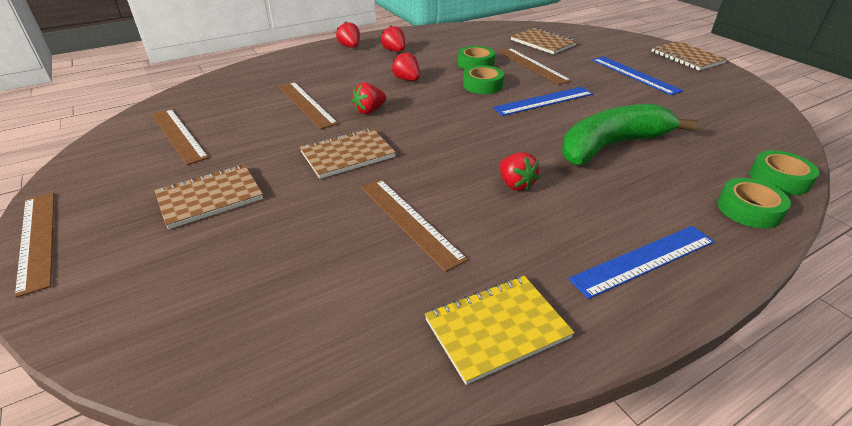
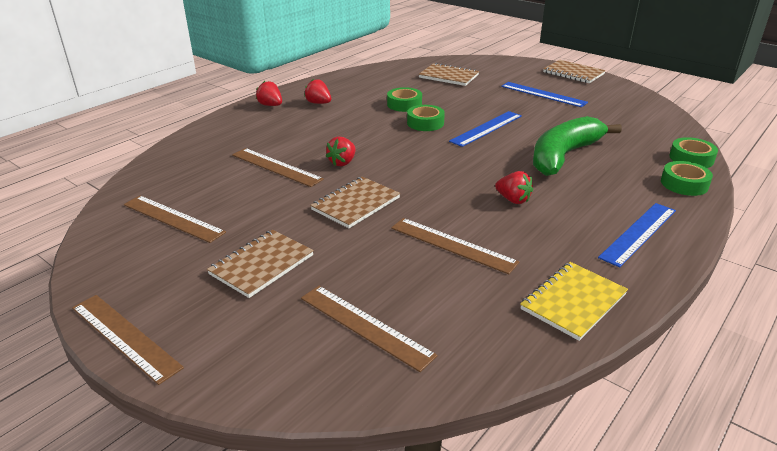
camera: 20 degrees left, 5 degrees down
red strawberry [392,52,420,81] -> none
brown ruler [498,48,572,85] -> brown ruler moved to [301,286,437,372]

